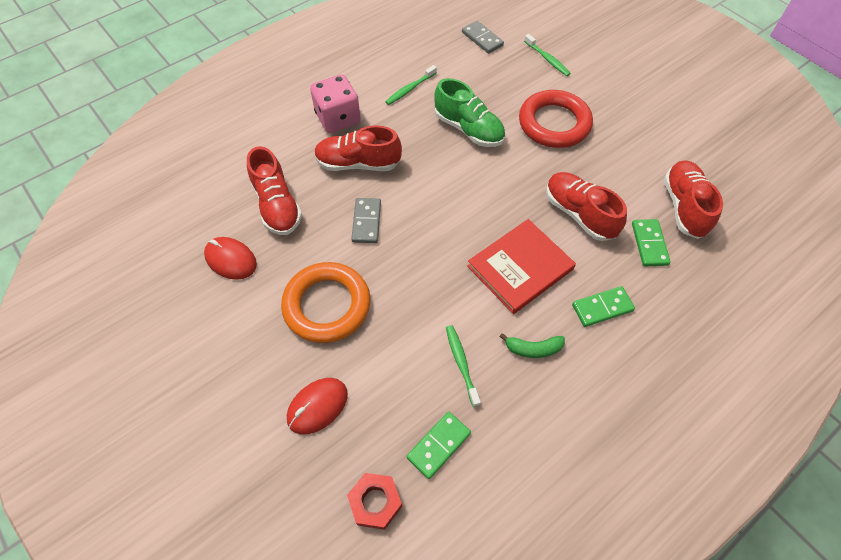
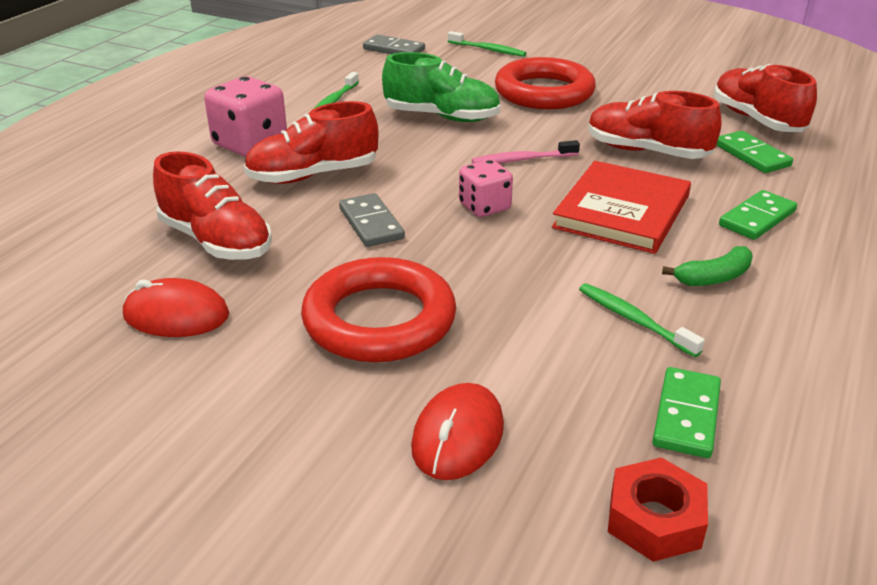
camera: 25 degrees left, 25 degrees down
orange ring [281,262,370,343] -> red ring [301,257,456,362]
none -> pink dice [459,159,513,217]
none -> pink toothbrush [472,140,580,164]

